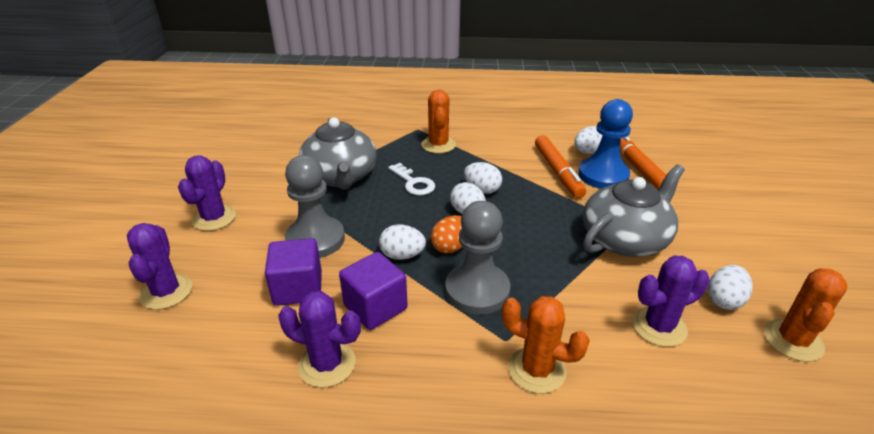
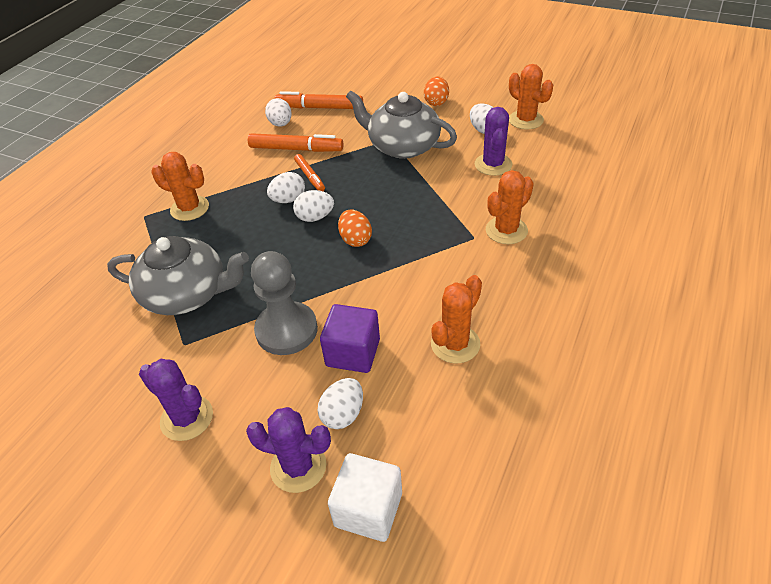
camera: 65 degrees left, 10 degrees up
purple cactus [278,291,361,388] -> orange cactus [431,275,482,363]
purple cube [339,252,408,330] -> none
white egg [379,225,426,260] -> white egg moved to [317,378,363,429]
white key [388,163,435,195] -> none
grey pawn [445,201,510,315] -> none
blue pawn [578,99,633,189] -> none
grey teapot [583,164,685,257] -> grey teapot turned 45 degrees counterclockwise [346,91,457,159]
none -> orange marker [294,154,325,191]
none -> white cube [328,453,402,542]
none -> orange egg [424,76,449,106]

